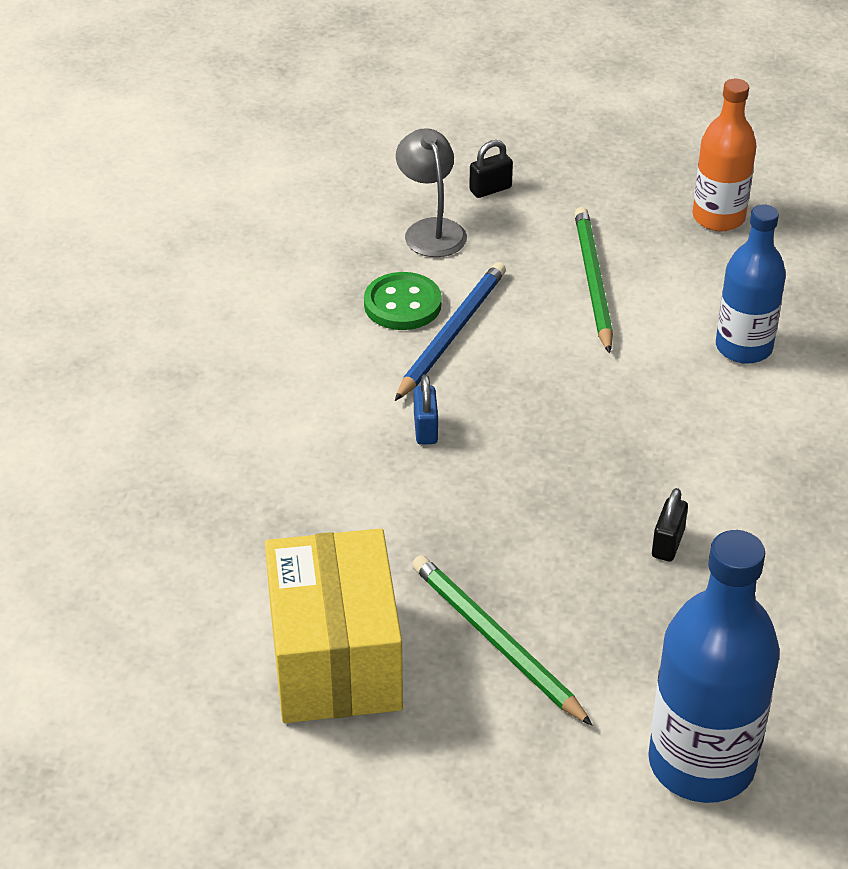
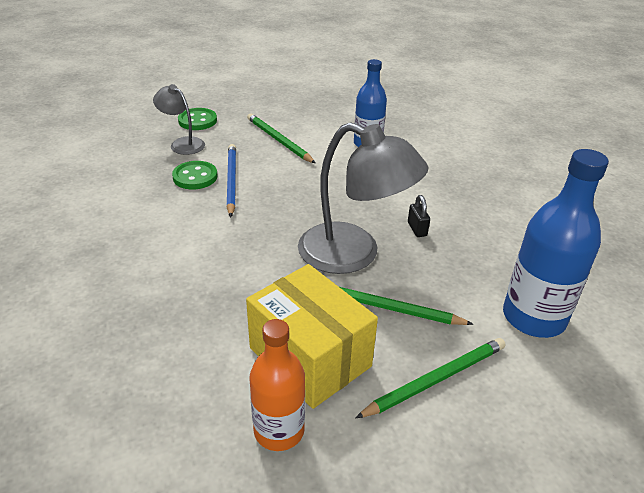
camera: 35 degrees left, 5 degrees down
blue padlock [414,375,438,445] -> none
black padlock [469,140,513,198] -> green button [178,108,217,130]
orange bottle [693,79,756,231] -> orange bottle moved to [249,319,305,451]
none -> grey lamp [298,122,428,274]
none -> green pencil [355,338,506,418]

